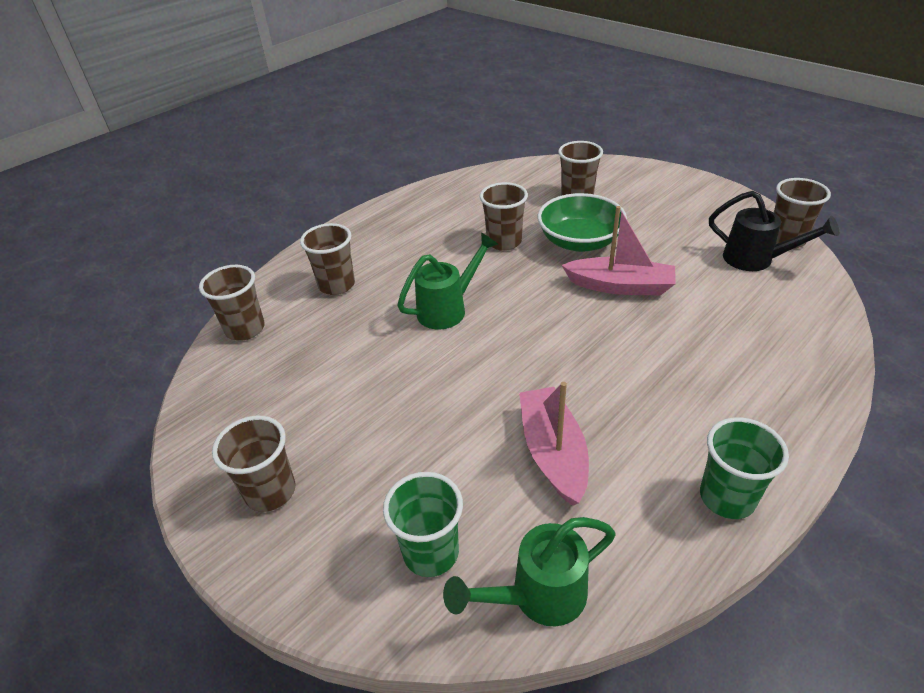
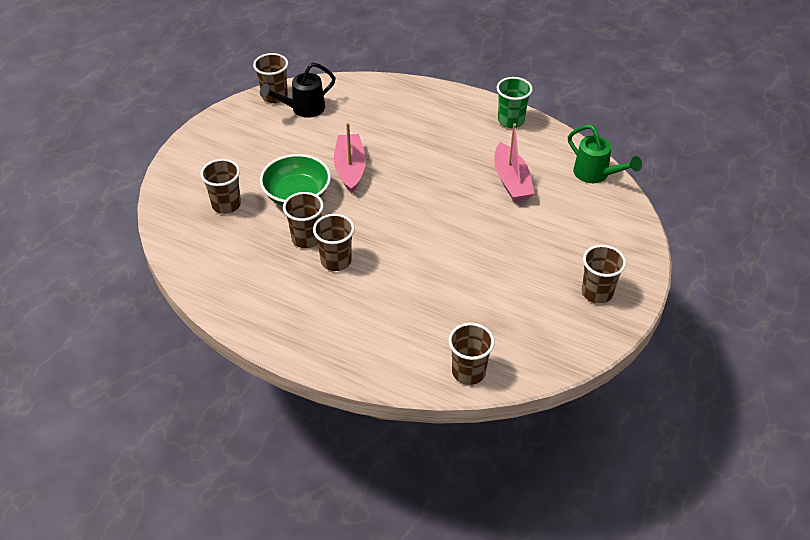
camera: 110 degrees left, 5 degrees up
brown cup [300,223,355,295] -> brown cup moved to [313,214,355,271]
green cup [383,472,463,577] -> none
green watering can [397,233,498,330] -> none
pink boat [519,382,589,506] -> pink boat turned 75 degrees counterclockwise [494,123,534,202]
black watering can [709,191,839,271] -> black watering can turned 135 degrees counterclockwise [260,62,336,118]

